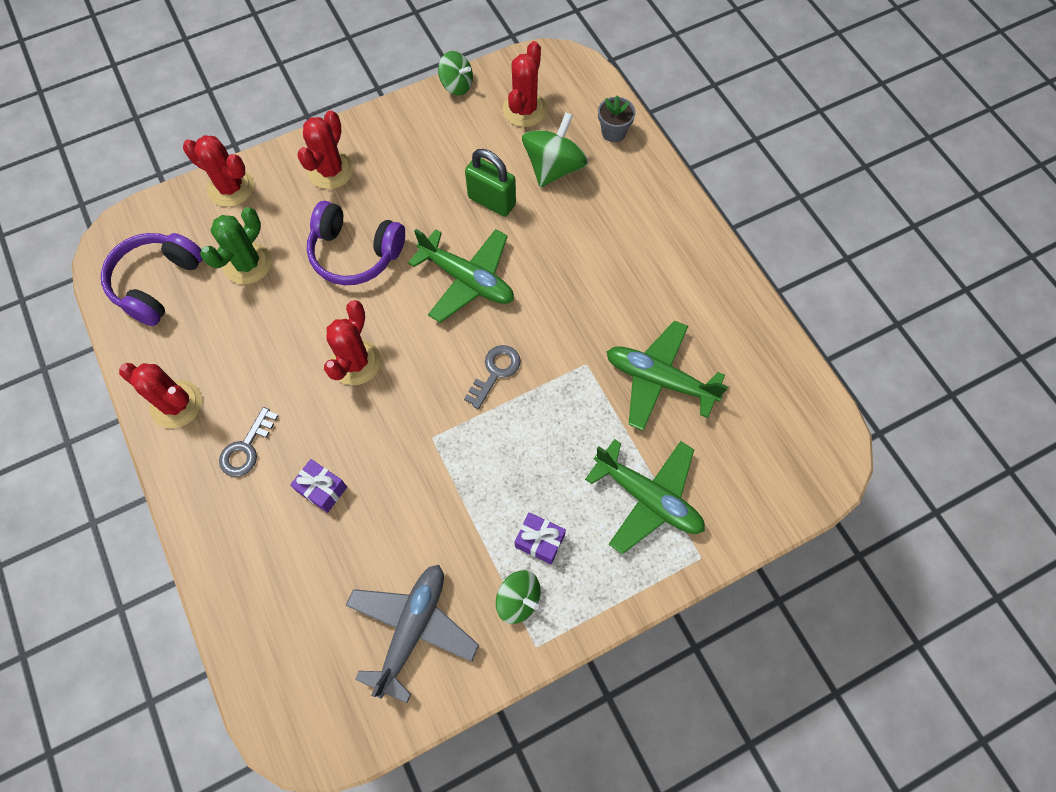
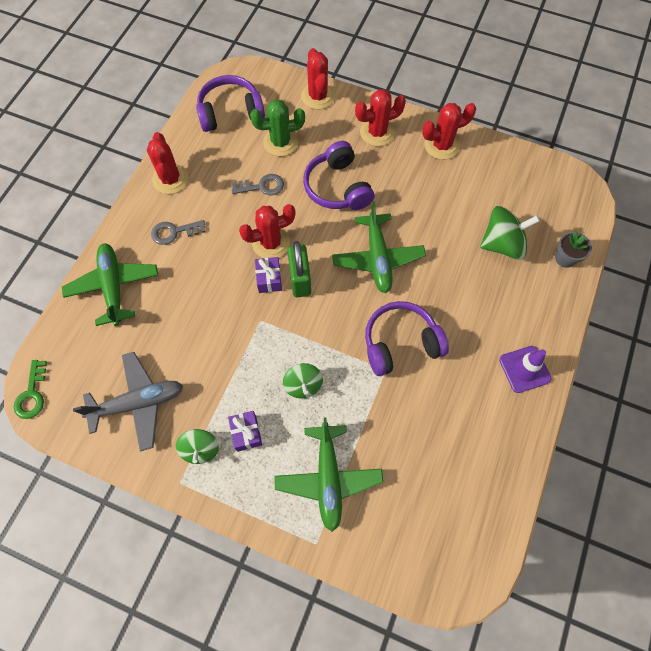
camera: 50 degrees right, 0 degrees up
purple gift [290,459,347,513] -> purple gift moved to [255,257,282,293]
green spinning top [438,51,473,96] -> green spinning top moved to [283,363,323,398]
grey key [464,345,521,409] -> grey key moved to [231,174,284,196]
green padlock [465,149,516,217] -> green padlock moved to [287,241,311,297]
red cactus [503,41,547,127] -> red cactus moved to [422,103,476,160]
green plane [607,321,728,431] -> green plane moved to [62,243,158,326]
none -> green key [14,360,47,419]
none -> purple headphones [365,301,449,376]
none -> purple traffic cone [499,346,552,393]

